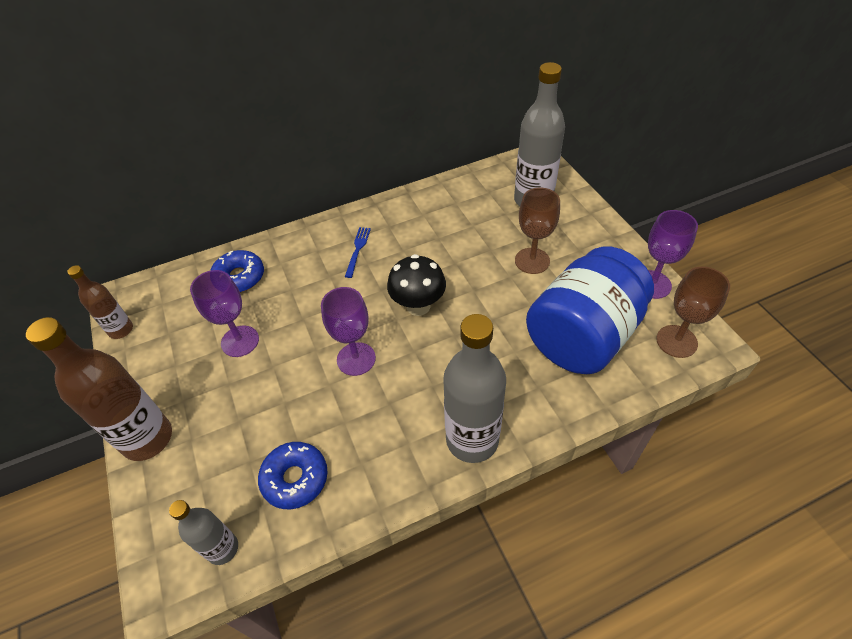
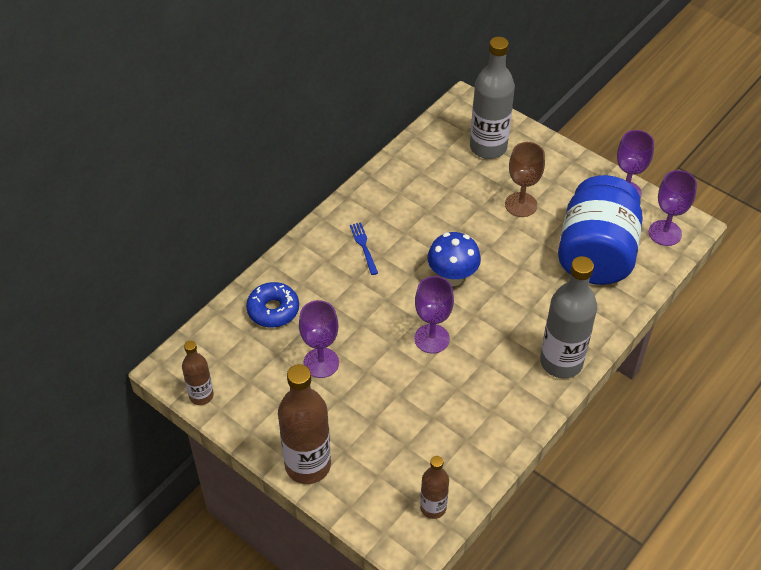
camera: 30 degrees left, 0 degrees up
grey bottle [169,500,238,565] -> brown bottle [420,456,449,519]
blue donut [258,442,328,509] -> none
black mushroom [387,254,446,316] -> blue mushroom [427,232,481,286]
brown goblet [656,267,730,358] -> purple goblet [649,170,697,246]

